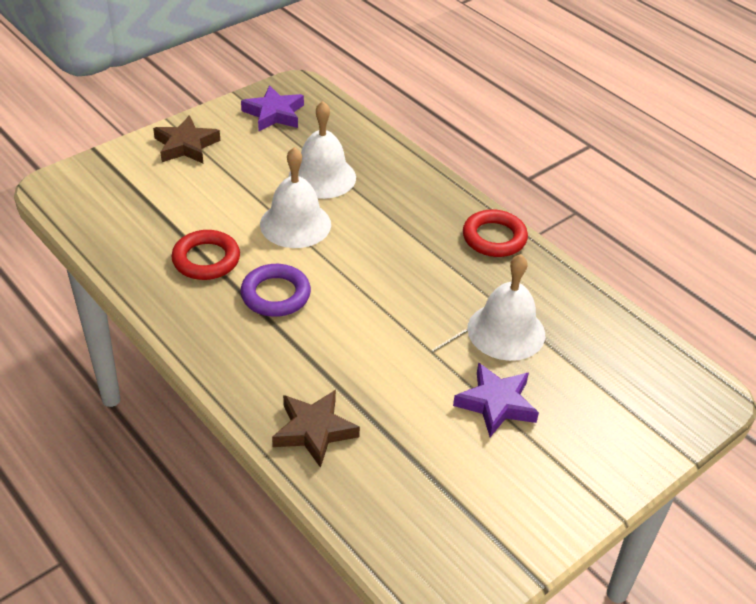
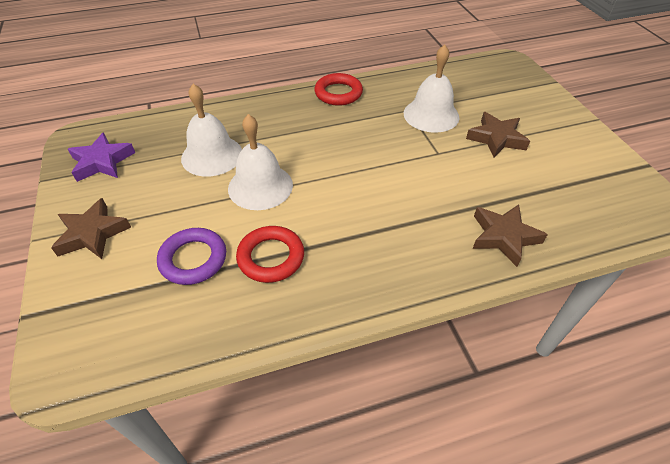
camera: 65 degrees left, 5 degrees up
purple ring [240,264,311,317] -> purple ring moved to [157,228,226,285]
purple star [453,363,539,437] -> brown star [466,112,530,158]

